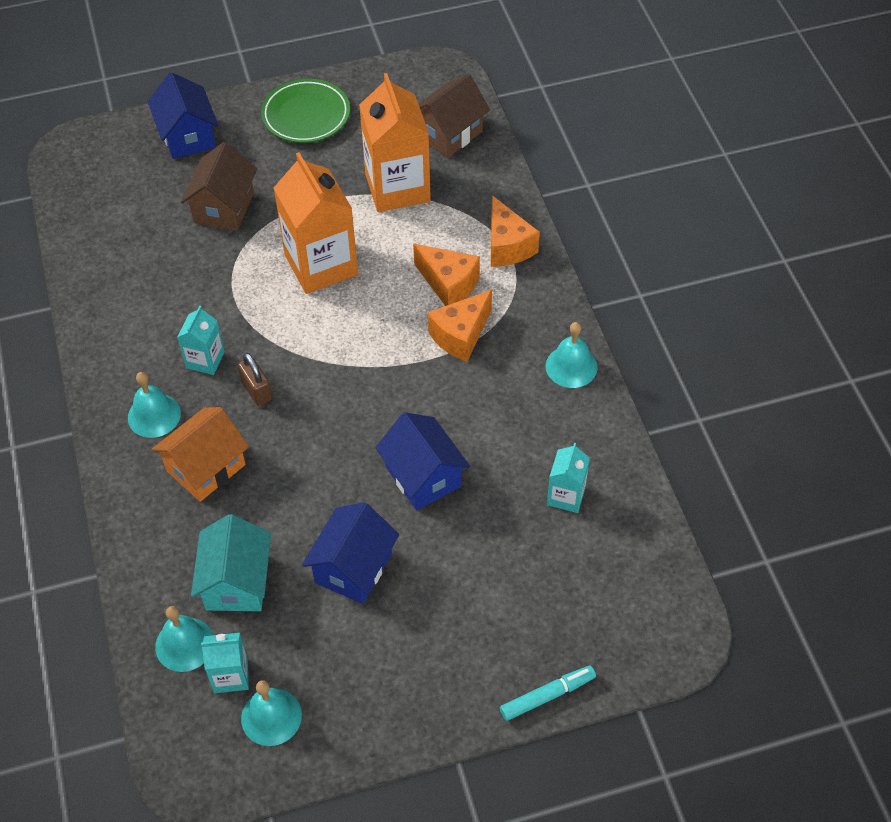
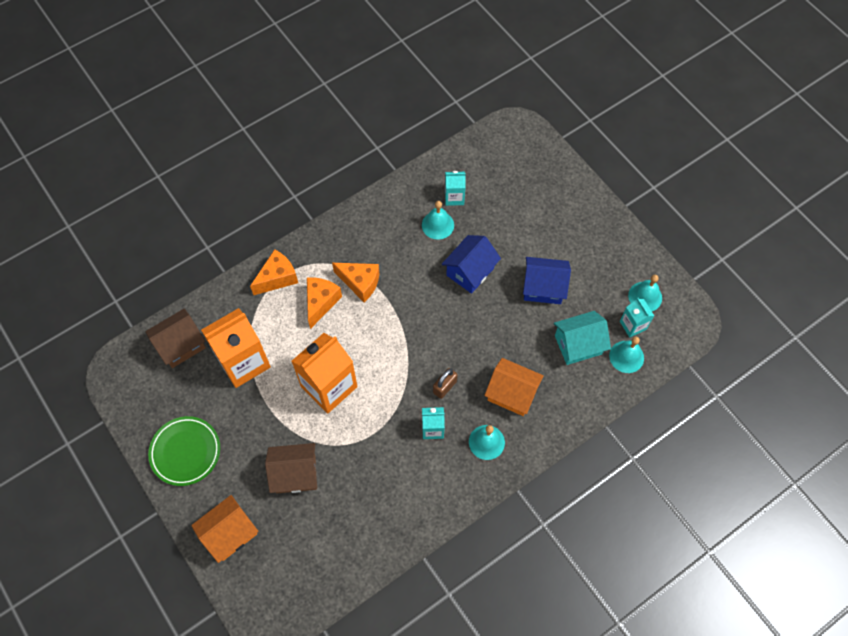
camera: 110 degrees left, 10 degrees up
blue house [148,72,218,159] -> orange house [191,495,258,563]
brown house [419,74,490,158] -> brown house turned 60 degrees counterclockwise [145,309,206,368]
turquoise marker [500,666,596,721] -> none
turquoise bell [545,322,598,388] -> turquoise bell moved to [422,201,454,240]

